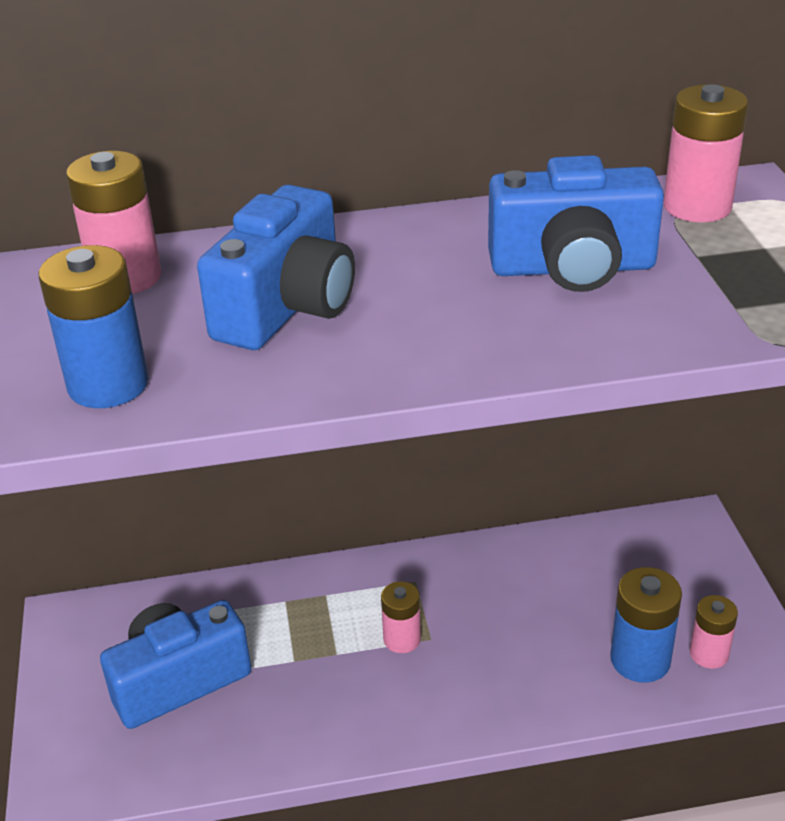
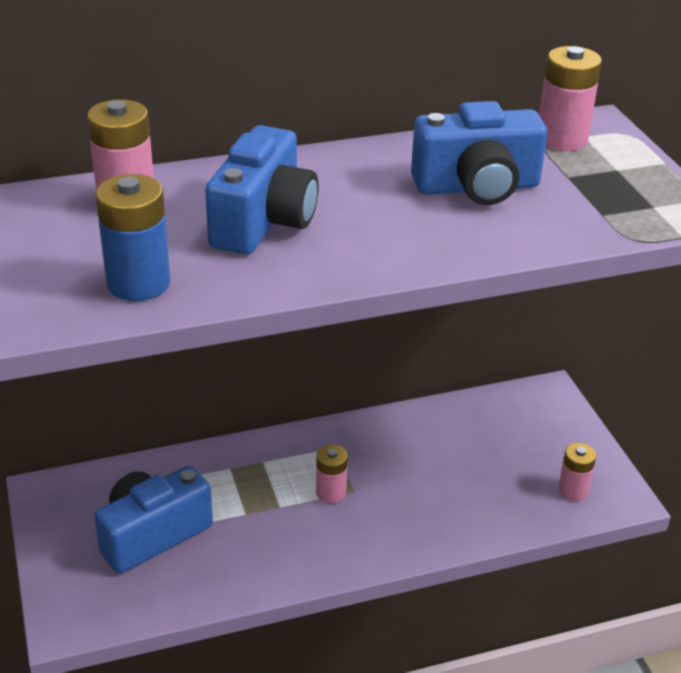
camera: 10 degrees left, 0 degrees up
blue battery [610,567,682,683] -> none

